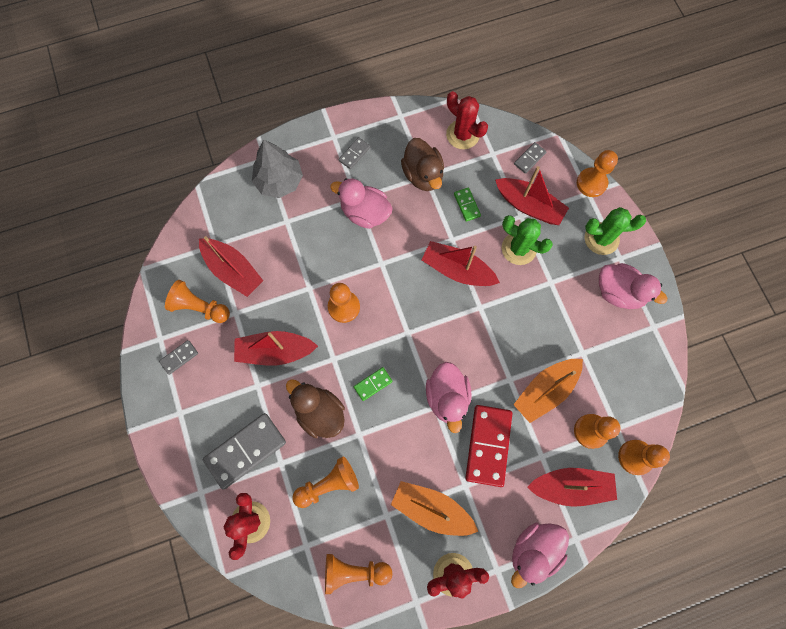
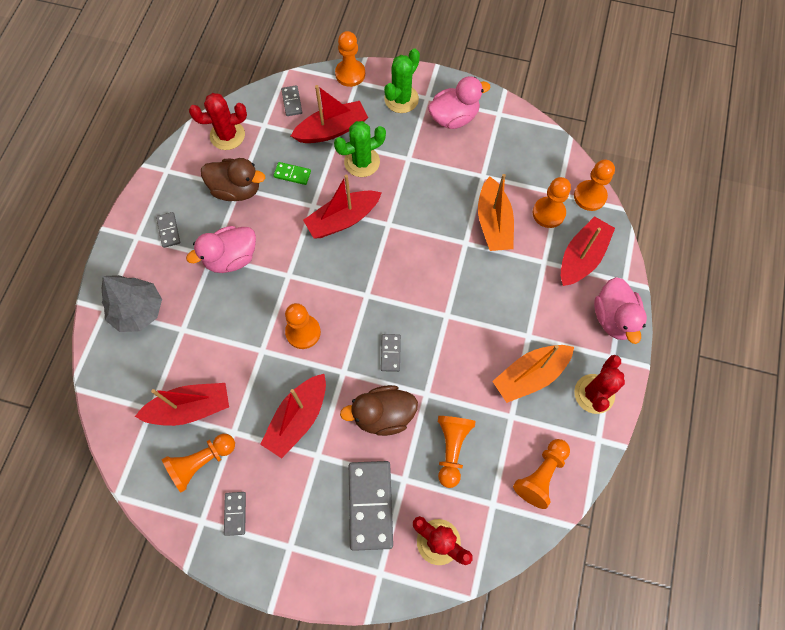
camera: 55 degrees left, 5 degrees down
green domino [354,367,392,401] -> grey domino [381,334,401,372]
pink duck [426,362,472,433] -> none
red domino [465,405,512,487] -> none

